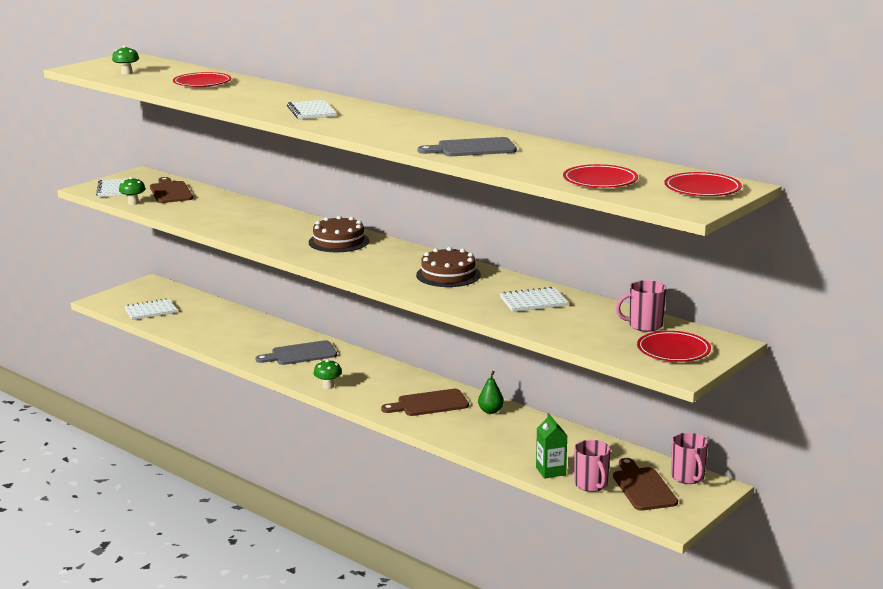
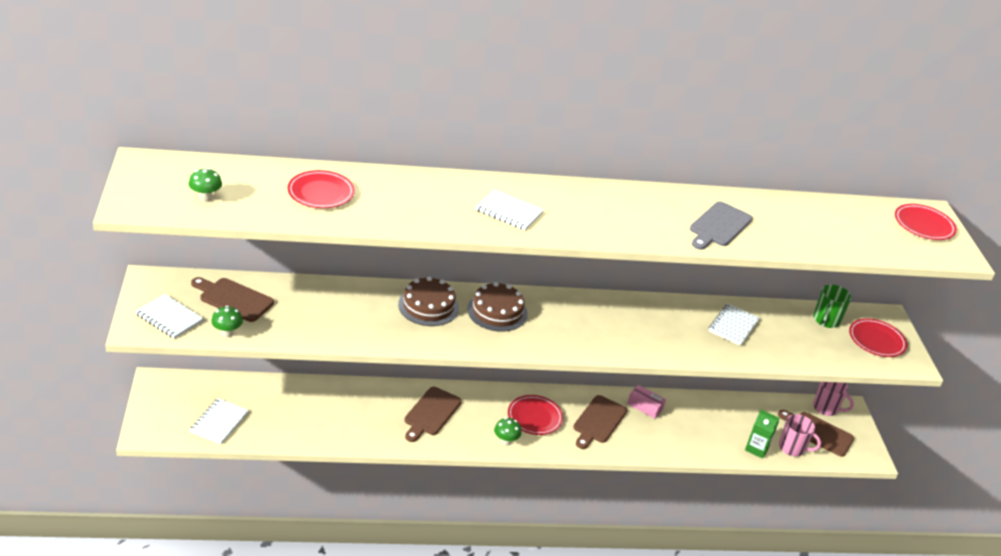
camera: 50 degrees left, 15 degrees up
grey cutting board [255,340,337,365] -> brown cutting board [404,387,462,442]
brown cake [416,247,481,287] -> brown cake moved to [398,276,459,326]
green pear [478,371,504,414] -> pink box [627,385,666,419]
red plate [563,164,638,188] -> red plate moved to [508,395,563,435]
pink mug [616,280,666,332] -> green mug [813,284,852,328]

